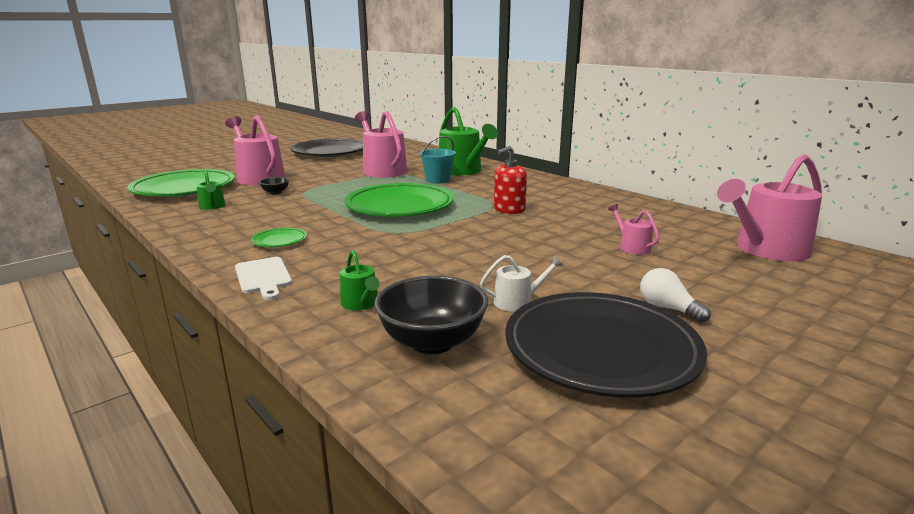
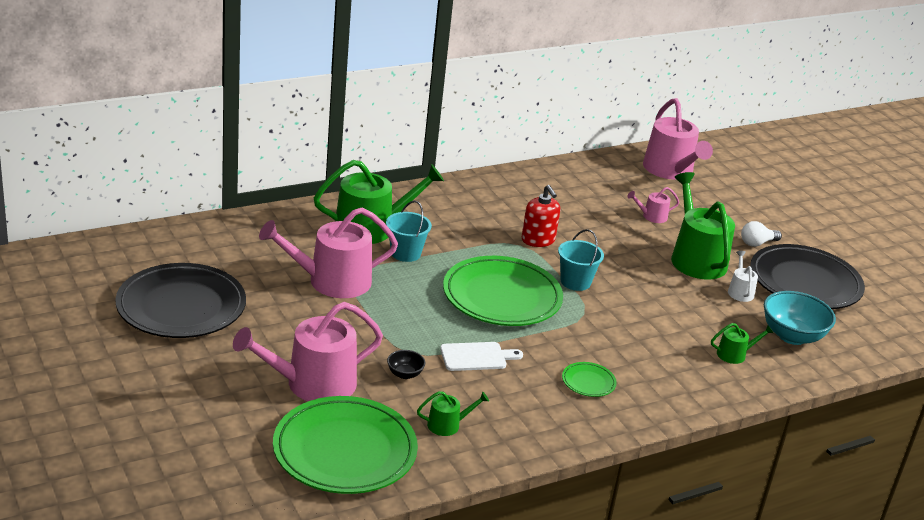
camera: 80 degrees left, 10 degrees up
white cutting board [235,257,292,300] -> white cutting board moved to [440,342,523,371]
black bowl [374,276,488,354] -> turquoise bowl [764,291,836,345]
none -> turquoise bucket [558,229,604,291]
none -> green watering can [671,172,735,279]

